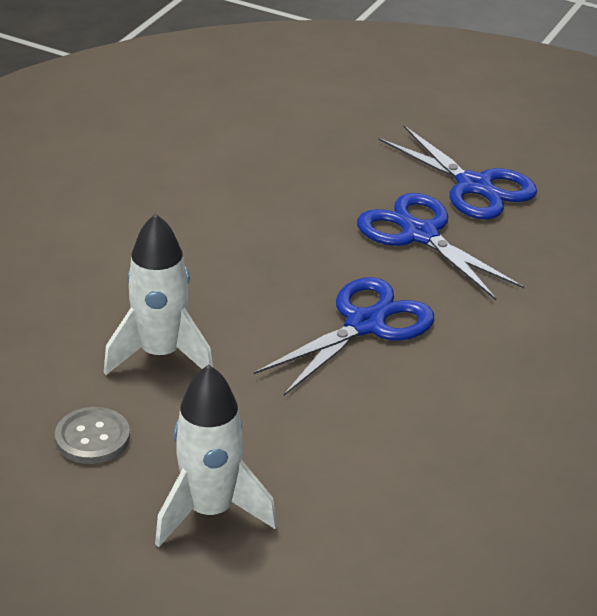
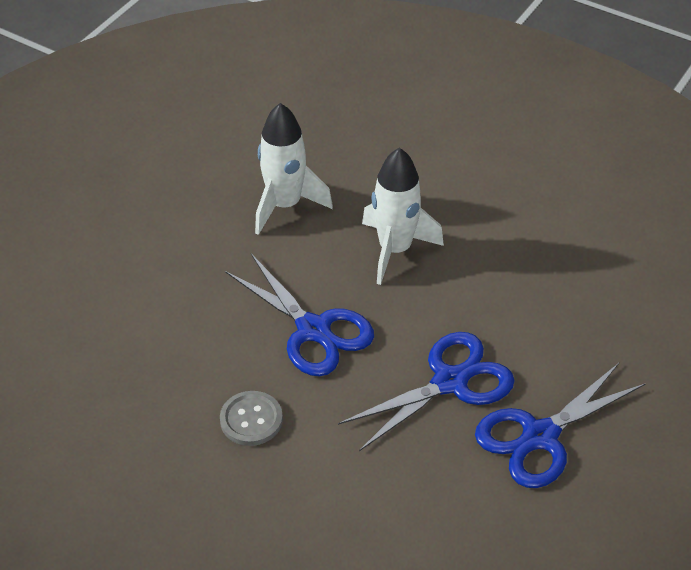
camera: 95 degrees right, 10 degrees up
grey button [55,407,130,464] -> grey button moved to [220,391,283,446]
white rocket [155,364,277,547] -> white rocket moved to [362,148,444,285]

